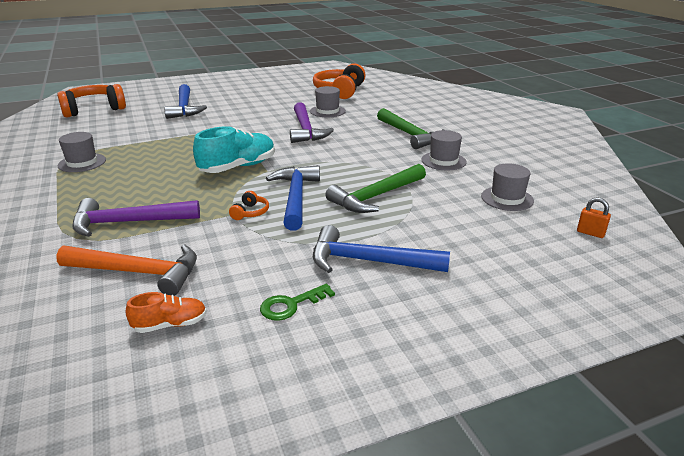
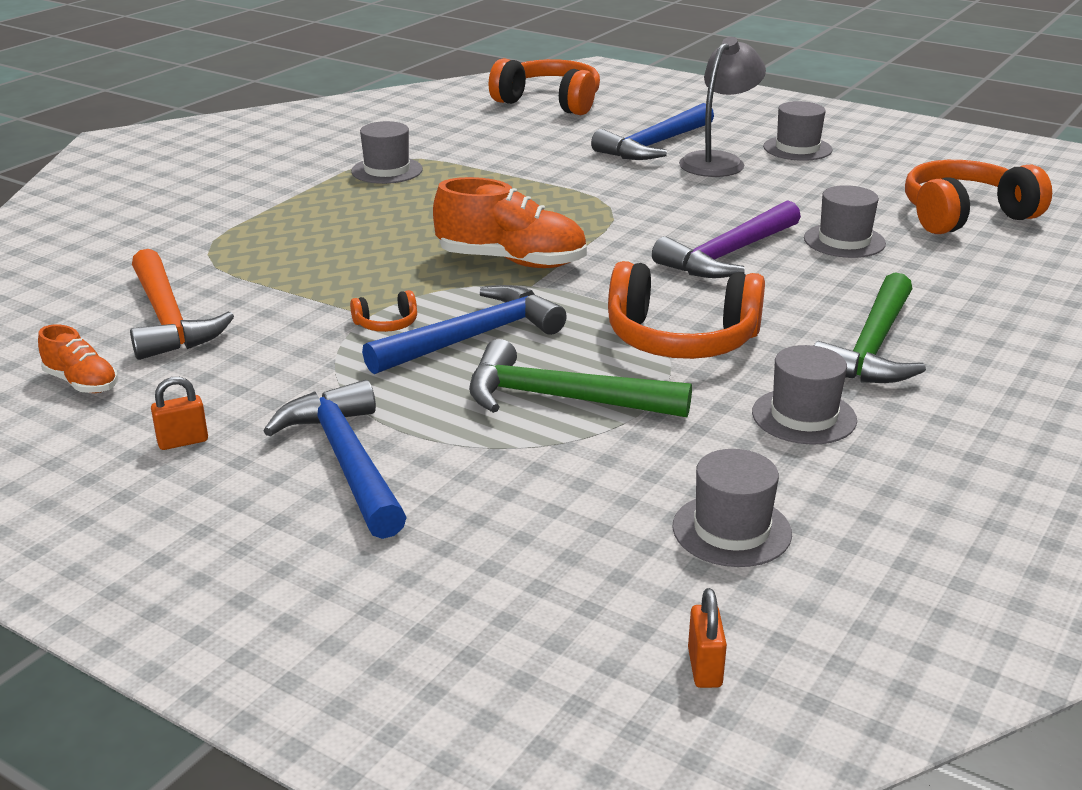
camera: 55 degrees right, 0 degrees up
purple hammer [72,198,200,237] -> none
turquoise shoe [193,126,275,173] -> orange shoe [433,177,587,268]
green key [260,284,335,321] -> orange padlock [151,377,208,450]
none -> orange headphones [608,261,765,359]
none -> grey lamp [679,37,766,177]
none -> grey hat [763,101,833,161]

